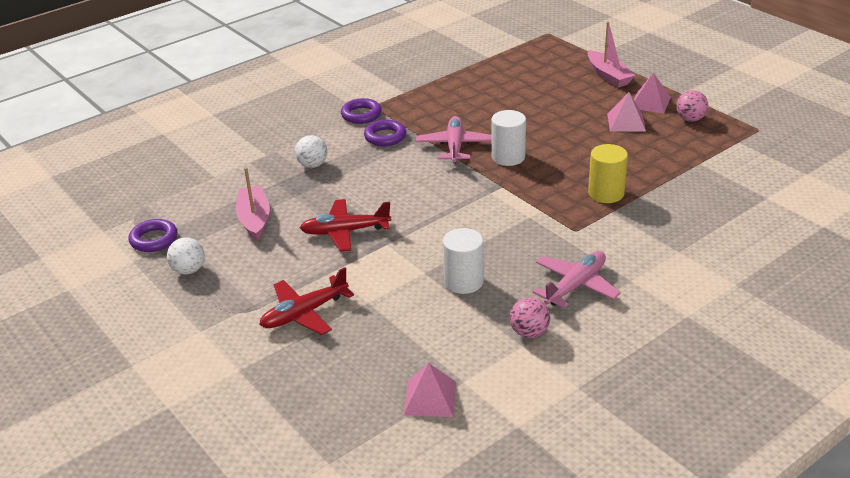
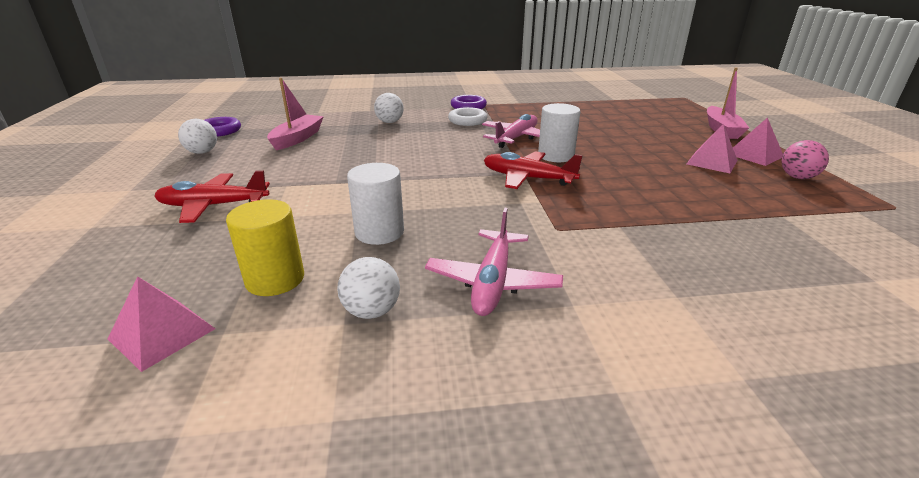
camera: 30 degrees right, 5 degrees down
red plane [300,199,391,252] -> red plane moved to [484,151,583,189]
purple ring [364,120,406,146] -> white ring [448,107,488,126]
pink ball [510,297,550,338] -> white ball [337,257,400,319]
pink plane [533,251,621,308] -> pink plane turned 120 degrees clockwise [425,208,563,316]
yellow cylinder [588,144,628,203] -> yellow cylinder moved to [226,199,304,296]

